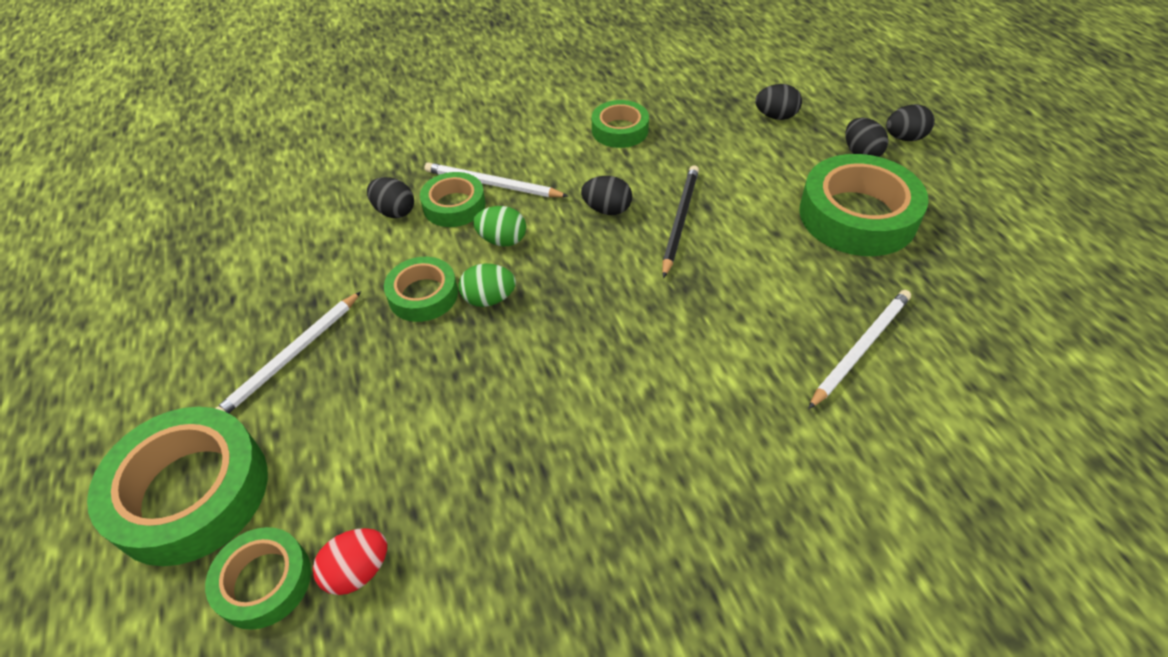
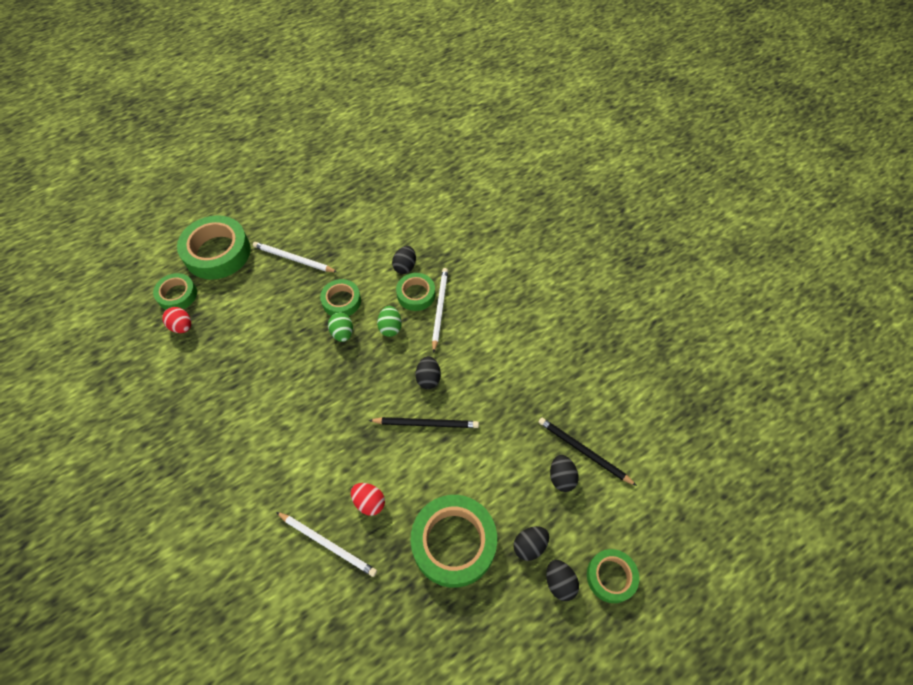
camera: 75 degrees right, 10 degrees up
green tape [592,100,649,148] -> green tape moved to [587,549,639,603]
none -> red egg [351,483,385,516]
none -> black pencil [538,418,637,486]

